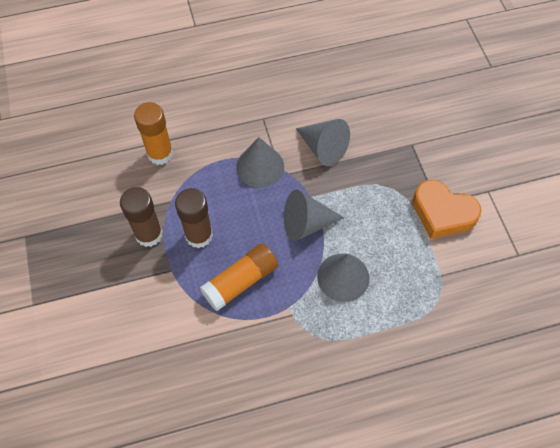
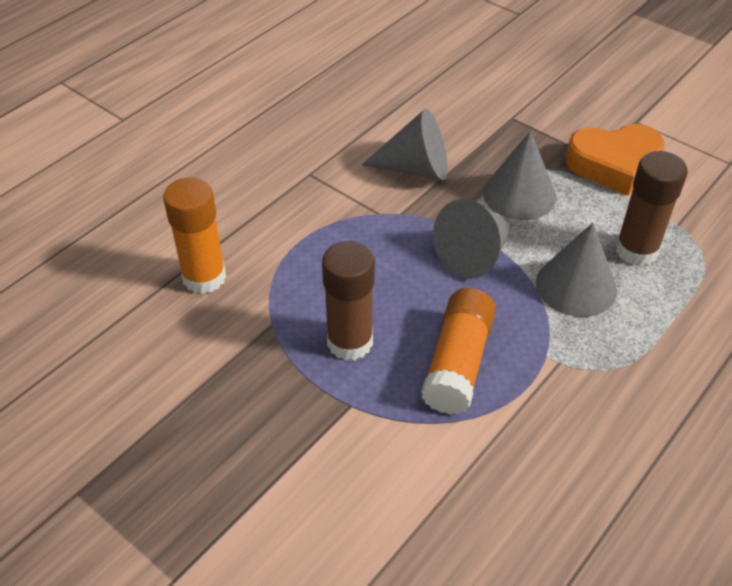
camera: 35 degrees left, 15 degrees down
brown glue stick [120,187,163,247] -> brown glue stick moved to [615,151,688,266]
grey cone [236,137,284,188] -> grey cone moved to [483,131,556,220]

